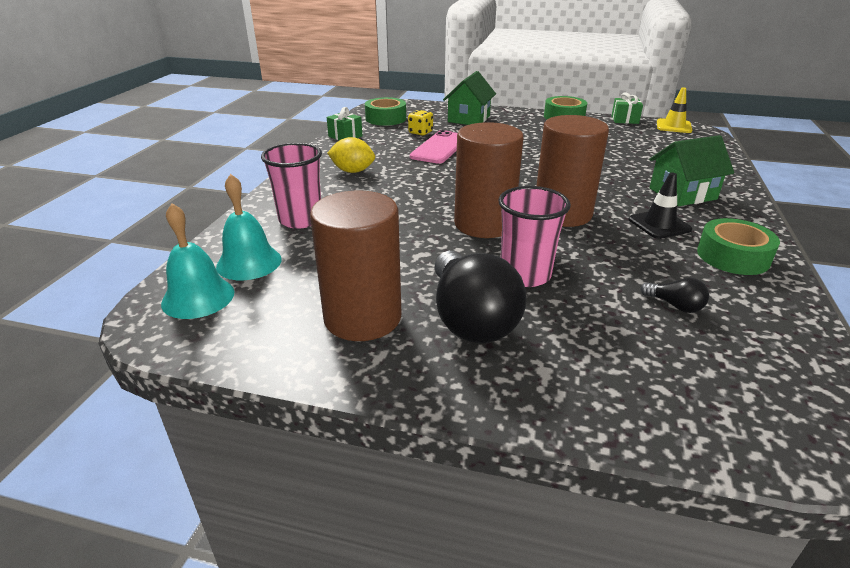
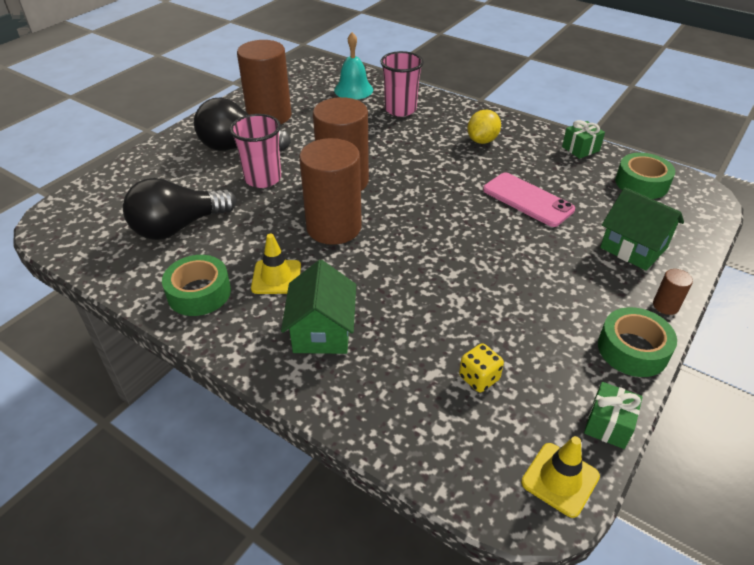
camera: 110 degrees right, 10 degrees up
turquoise bell [161,203,235,319] -> none
yellow dice [408,110,433,135] -> yellow dice moved to [459,343,504,392]
black traffic cone [629,173,692,239] -> yellow traffic cone [251,233,301,294]
black light bulb [641,278,709,313] -> black light bulb [123,178,236,240], size x2.35
none -> brown cylinder [653,269,693,315]

